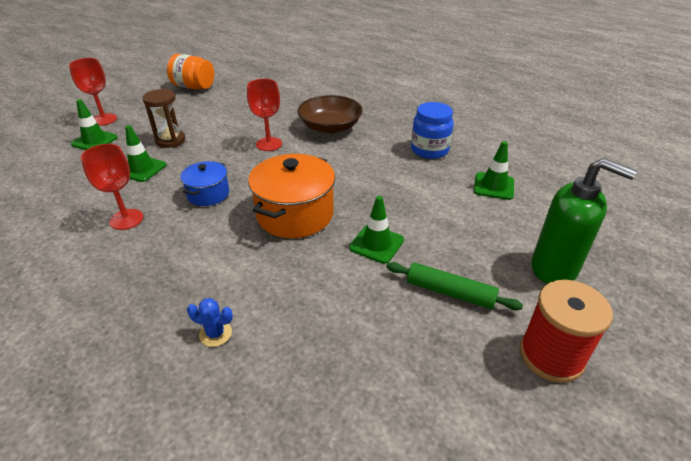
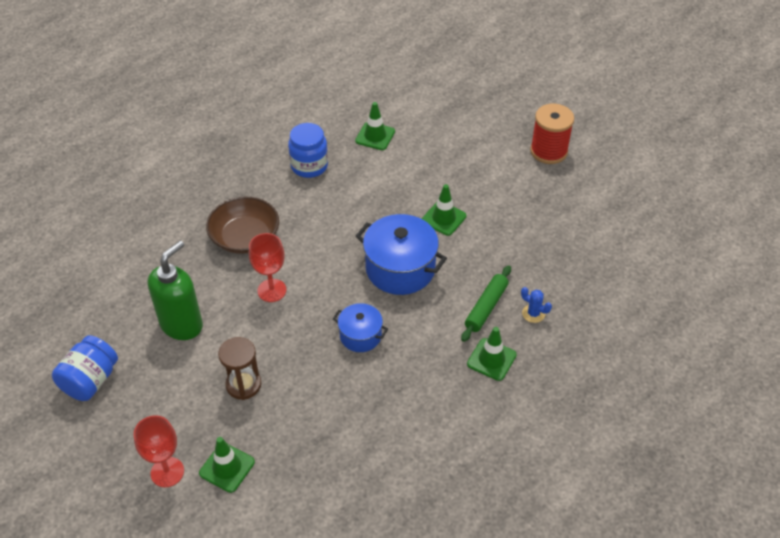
camera: 85 degrees left, 10 degrees up
red goblet [81,144,143,230] -> none
green traffic cone [125,125,166,182] -> green traffic cone moved to [467,327,517,381]
orange jar [167,54,214,90] -> blue jar [52,335,118,401]
blue cactus [187,298,233,347] -> blue cactus turned 75 degrees counterclockwise [521,287,552,323]
orange pot [248,154,335,238] -> blue pot [356,214,447,295]
green rolling pin [386,262,523,310] -> green rolling pin moved to [461,265,511,342]
green soap dispenser [531,158,637,284] -> green soap dispenser moved to [148,241,203,340]

